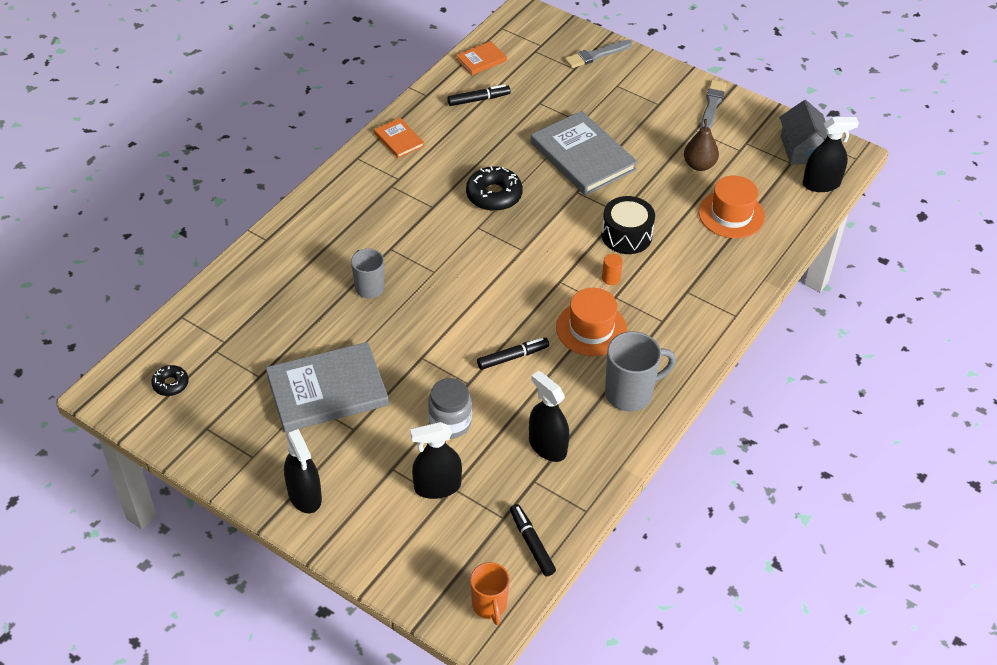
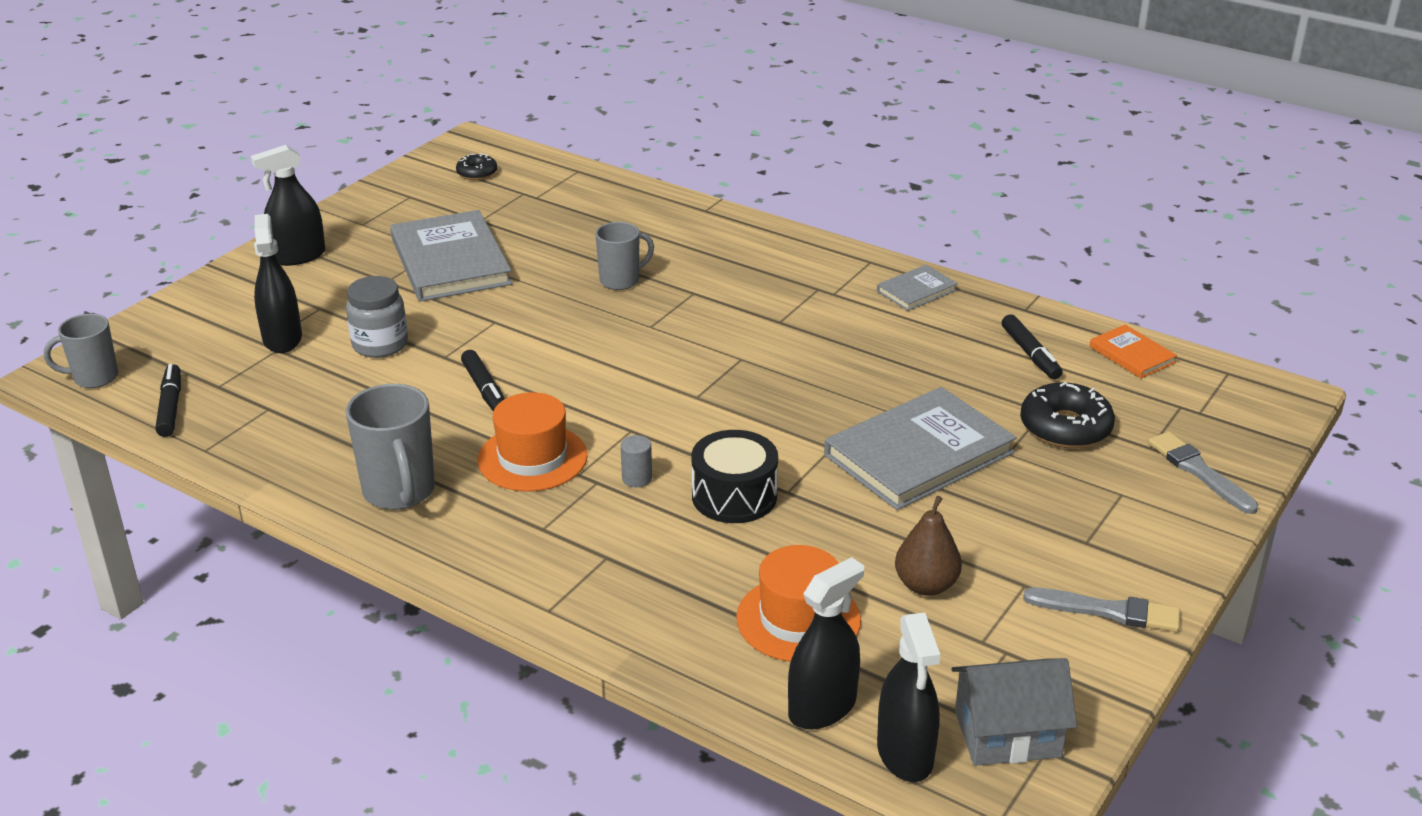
camera: 90 degrees right, 15 degrees down
orange book [374,118,424,158] -> grey book [877,265,958,311]
black donut [466,166,523,211] -> black donut moved to [1020,382,1115,448]
orange mug [470,562,510,625] -> grey mug [44,314,118,388]
black marker [510,504,556,576] -> black marker turned 75 degrees counterclockwise [155,364,181,437]
black spray bottle [529,371,569,462] -> black spray bottle moved to [788,557,864,729]
orange cylinder [602,254,623,285] -> grey cylinder [621,435,652,487]

